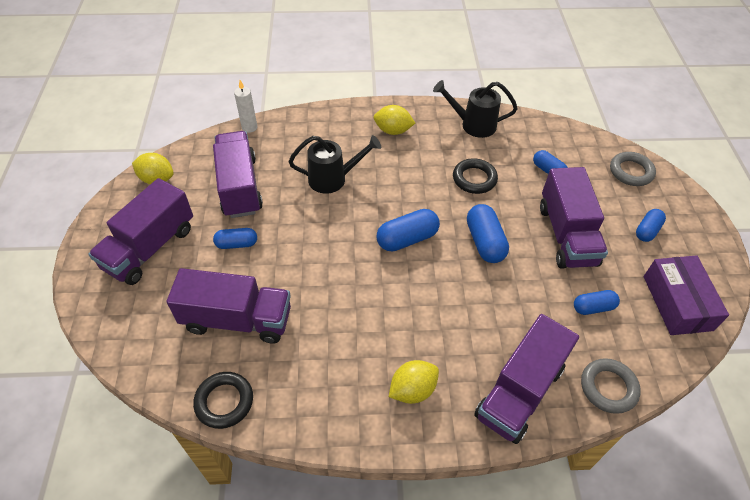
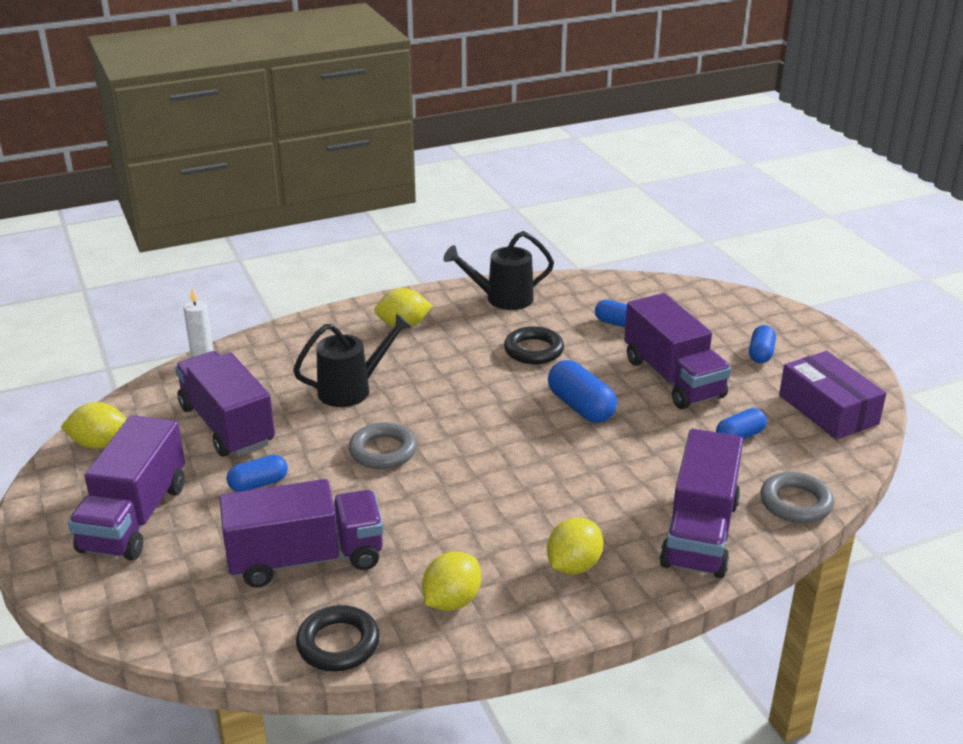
camera: 20 degrees left, 20 degrees down
blue capsule [377,209,440,252] -> none
grey ring [610,152,656,186] -> grey ring moved to [349,422,417,469]
none -> yellow lemon [422,552,481,611]

